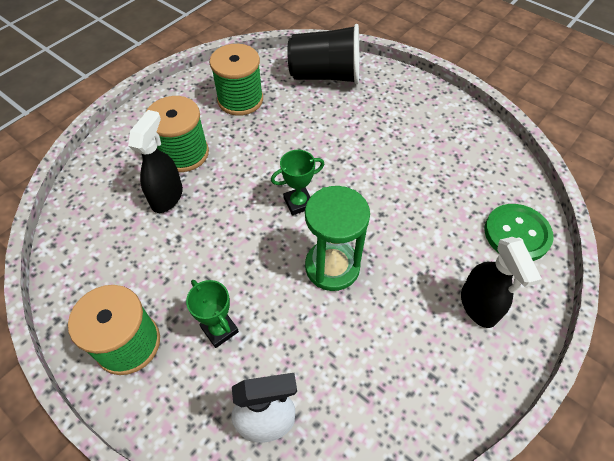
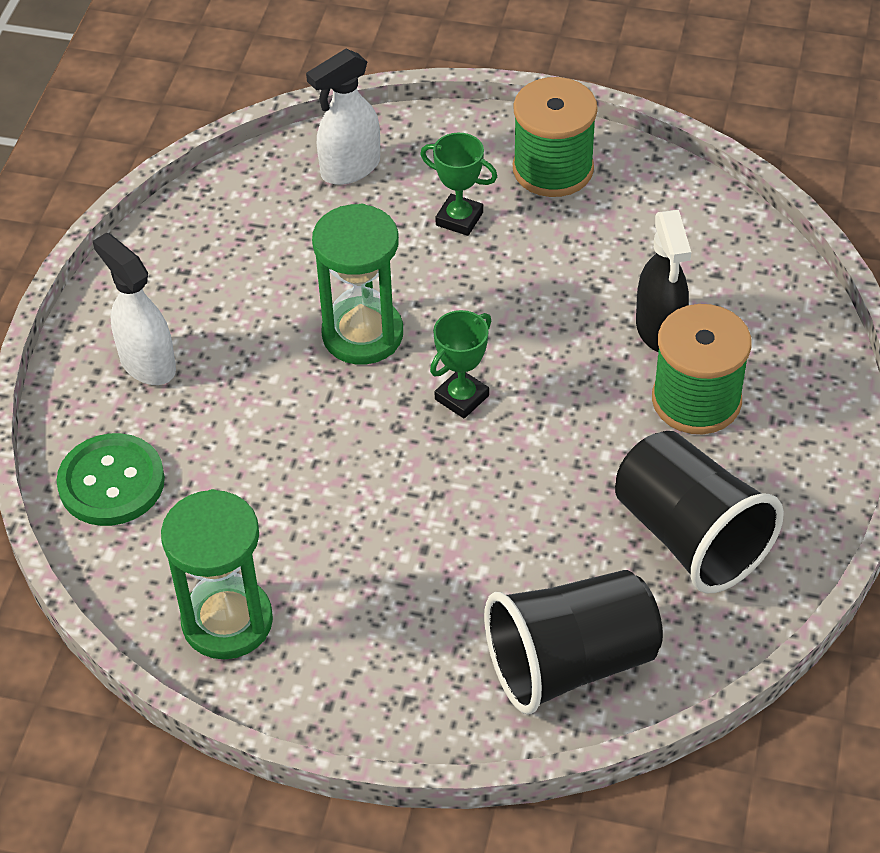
camera: 155 degrees right, 5 degrees down
green spool [210,44,263,116] -> black cup [615,431,784,593]
black spray bottle [461,237,542,328] -> white spray bottle [93,233,176,385]
none -> green hourglass [161,489,273,659]

